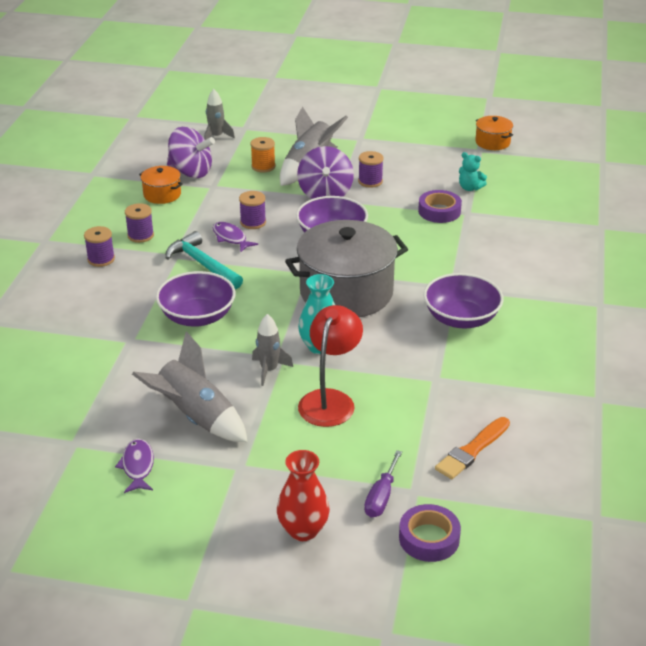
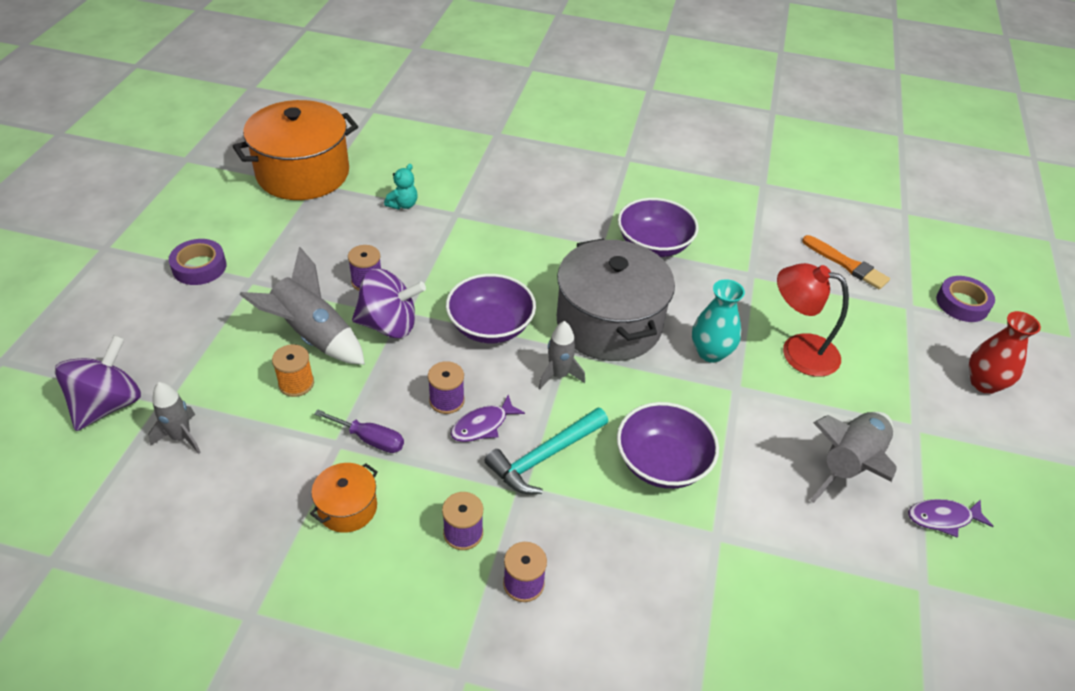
camera: 90 degrees left, 10 degrees up
purple spinning top [167,127,215,178] -> purple spinning top moved to [55,335,141,431]
grey rocket [252,314,293,386] -> grey rocket moved to [538,321,585,389]
purple screwdriver [364,450,402,518] -> purple screwdriver moved to [314,410,404,453]
purple tape [418,190,462,223] -> purple tape moved to [169,239,227,285]
orange pot [475,116,513,150] -> orange pot [233,100,358,200], size x2.20

